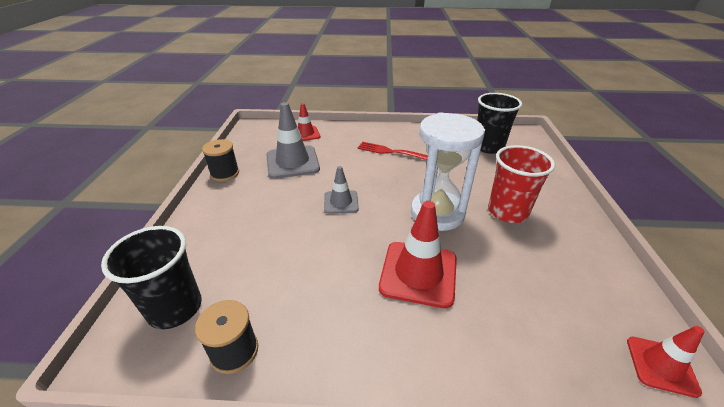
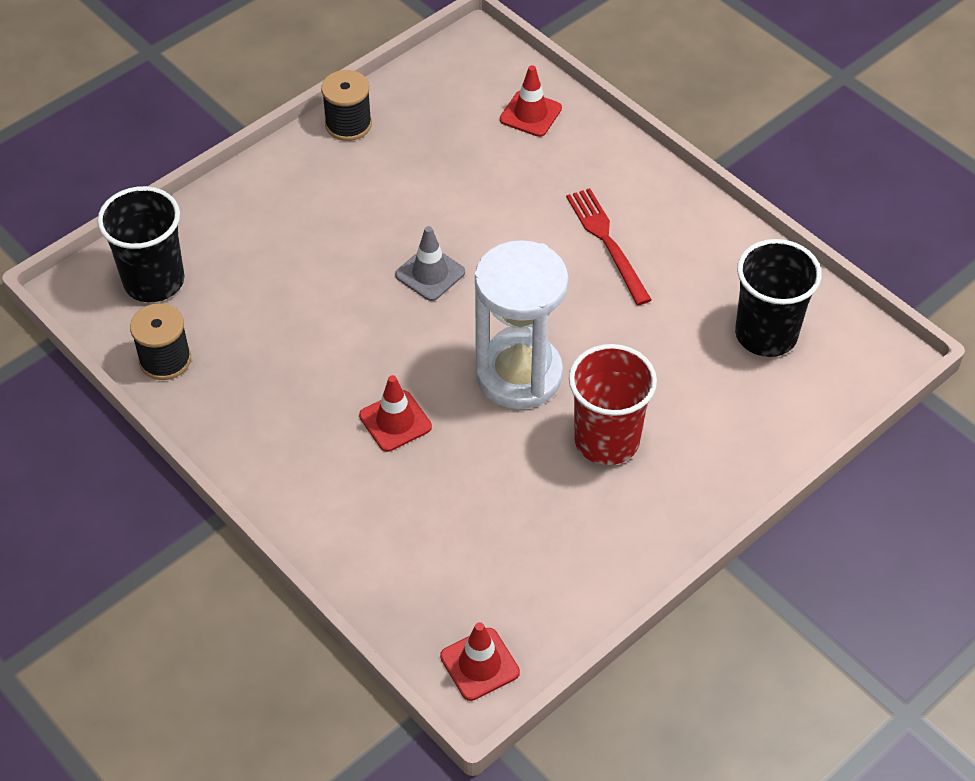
camera: 45 degrees right, 15 degrees up
grey traffic cone [266,102,320,179] -> none
red traffic cone [379,201,457,308] -> red traffic cone [359,375,432,452], size x0.58

